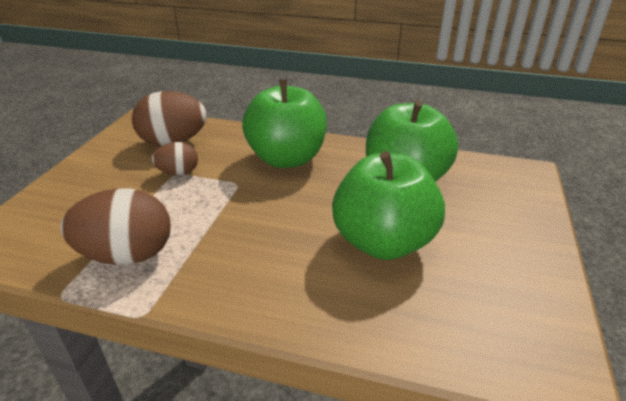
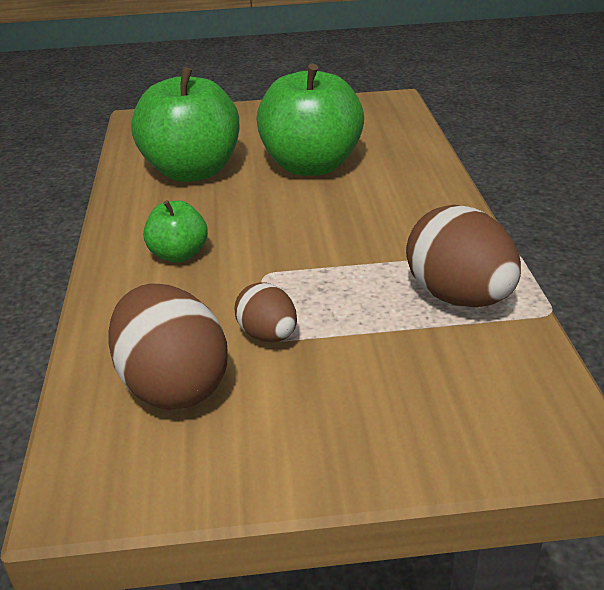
camera: 110 degrees left, 0 degrees up
green apple [242,79,327,168] -> green apple [143,200,208,262], size x0.50

